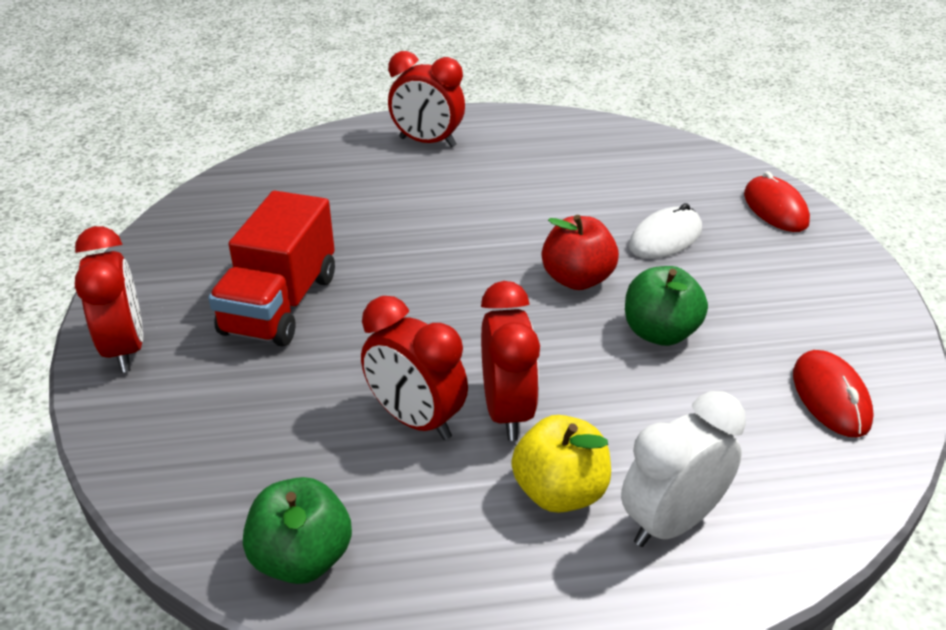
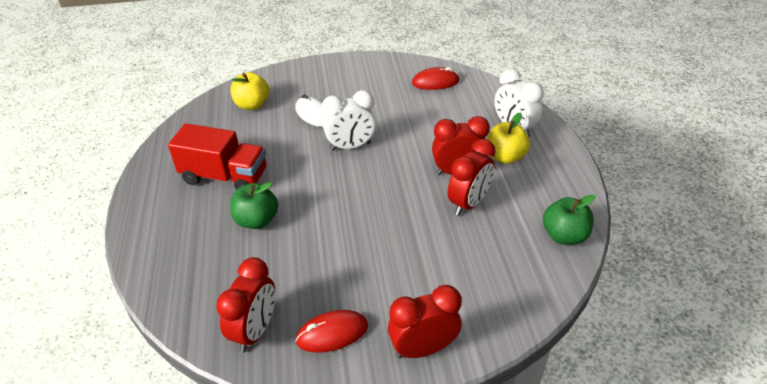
camera: 90 degrees left, 5 degrees up
red truck [208,191,335,347] -> red truck moved to [168,123,266,190]
red clock [388,51,465,148] -> red clock moved to [216,257,275,352]
red apple [542,215,619,290] -> white clock [322,90,376,151]
green apple [625,266,708,346] -> green apple moved to [230,182,278,229]
red mouse [744,171,810,232] -> red mouse moved to [295,310,368,353]
none -> yellow apple [231,72,269,110]

